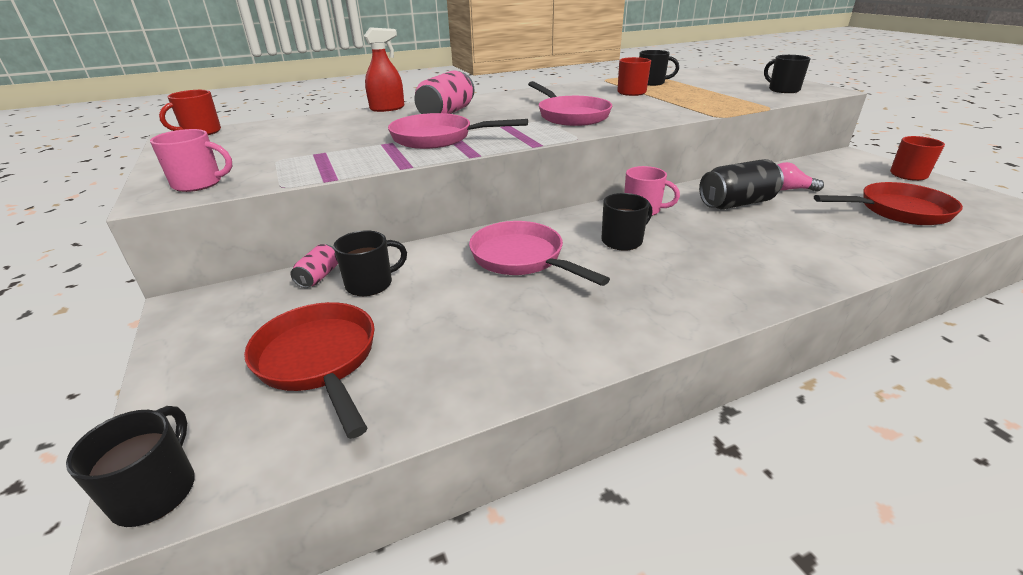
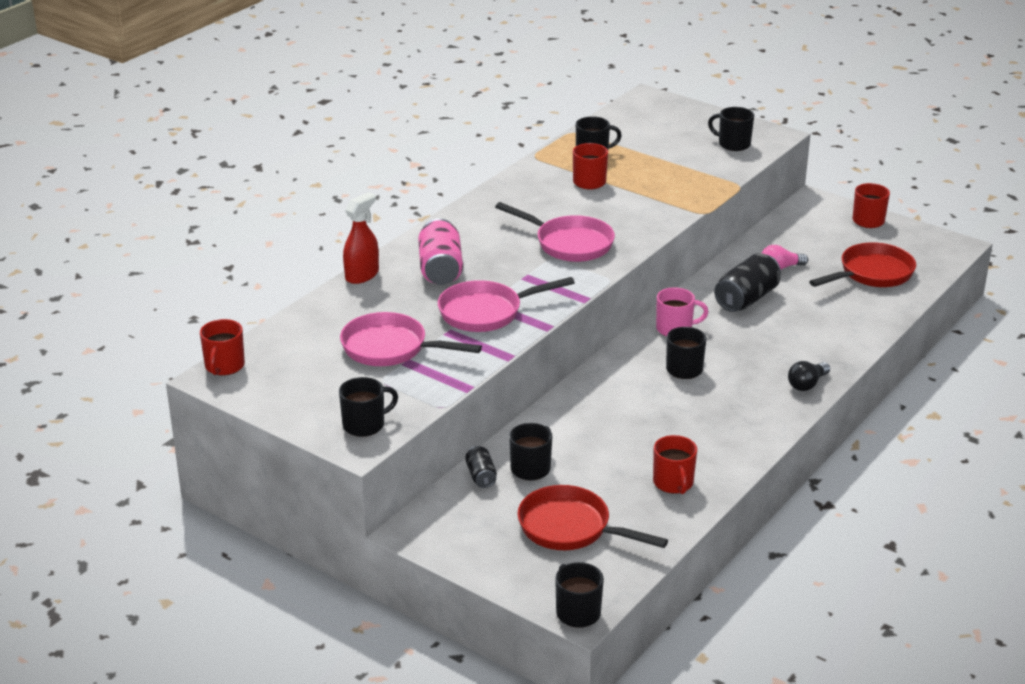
camera: 30 degrees left, 0 degrees up
pink mug [150,129,232,192] -> black mug [339,377,398,437]
pink can [290,244,338,288] -> black can [465,446,497,488]
pink pan [469,221,610,286] -> pink pan moved to [340,312,482,366]
none -> red mug [653,435,697,494]
none -> black light bulb [788,361,830,391]

